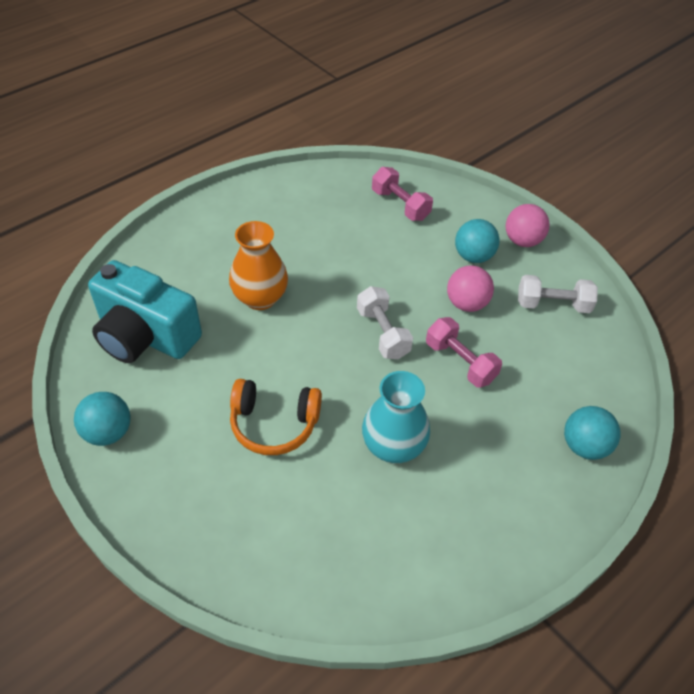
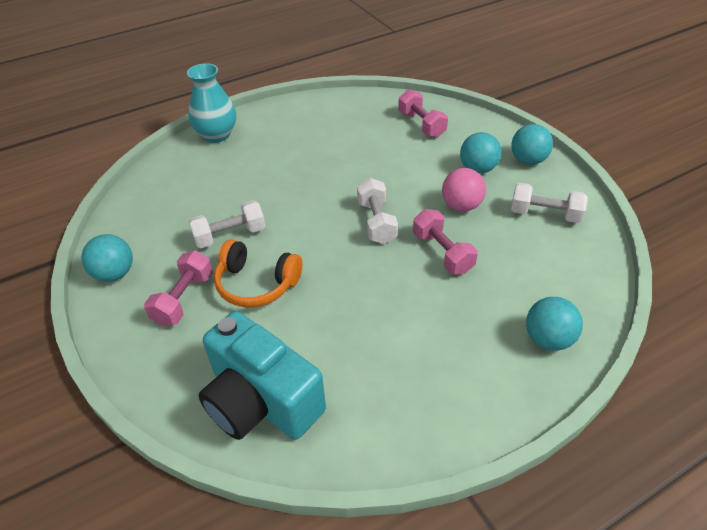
camera: 15 degrees right, 5 degrees down
turquoise camera [88,260,202,363] -> turquoise camera moved to [199,311,326,440]
orange vase [229,221,288,310] -> none
turquoise vase [362,371,430,463] -> turquoise vase moved to [187,63,236,143]
pink ball [506,204,550,247] -> turquoise ball [511,124,553,165]
none -> pink dumbbell [144,251,213,326]
none -> white dumbbell [189,200,265,248]

